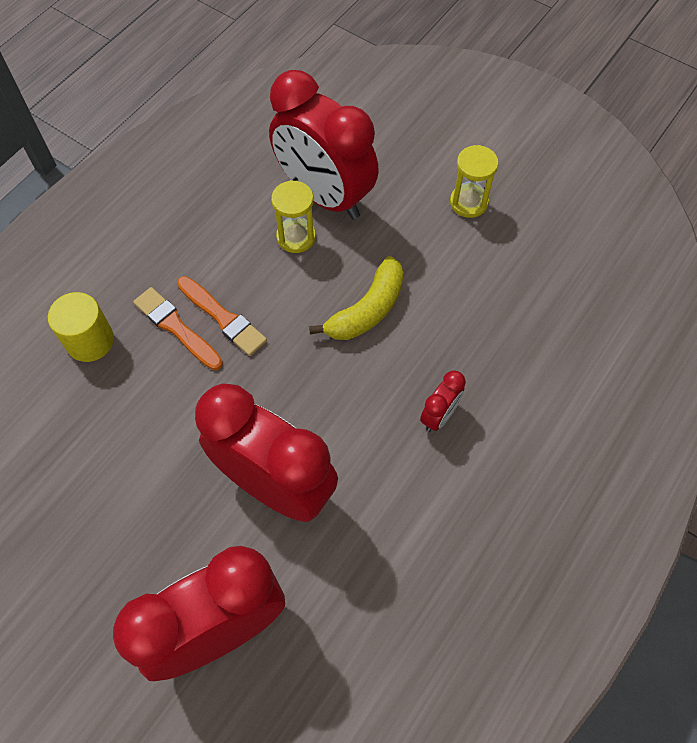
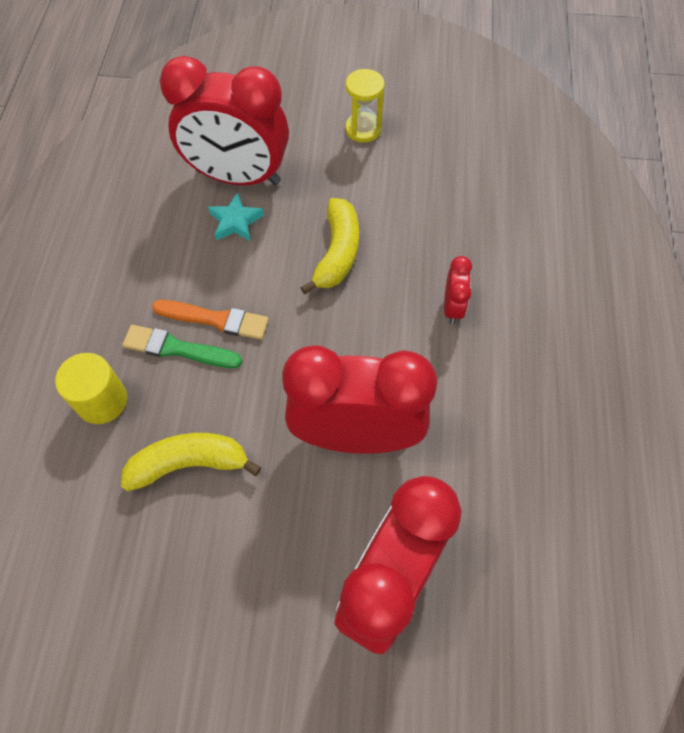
camera: 30 degrees left, 0 degrees up
orange brush [133,287,223,370] -> green brush [122,325,242,368]
yellow hourglass [271,180,316,253] -> turquoise star [208,192,264,241]
none -> yellow banana [121,433,261,491]

